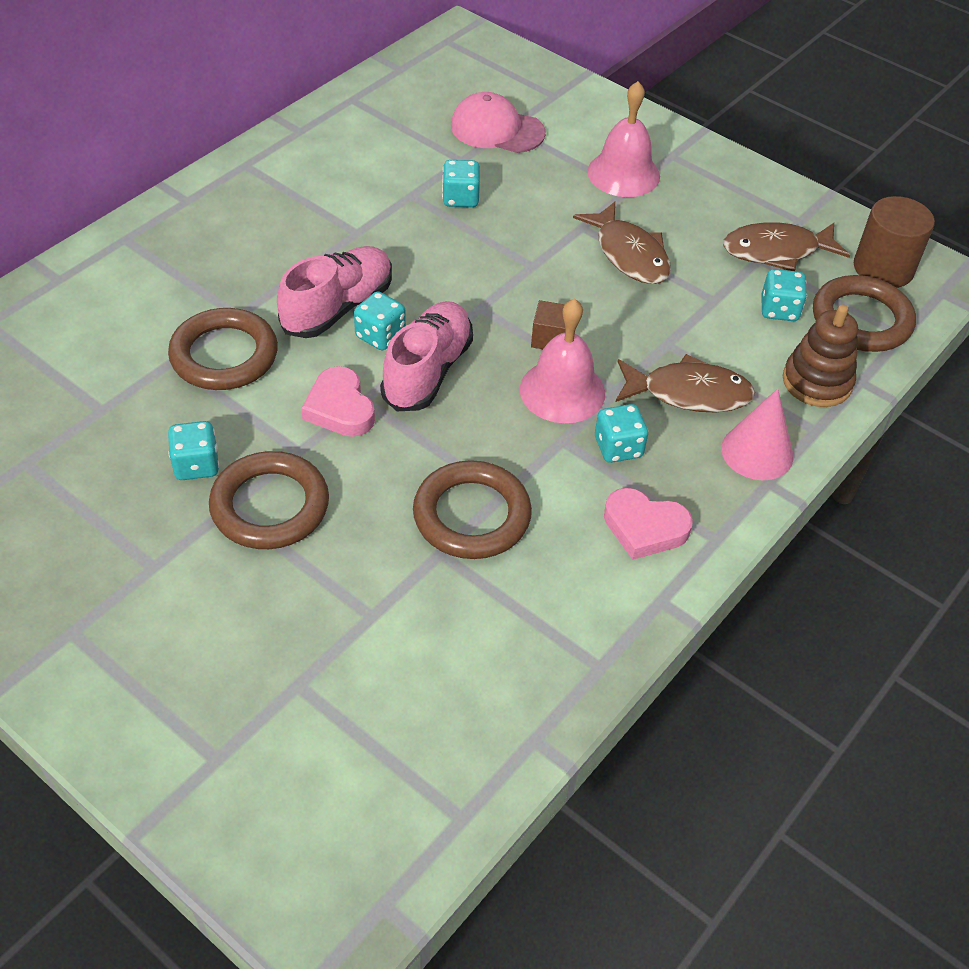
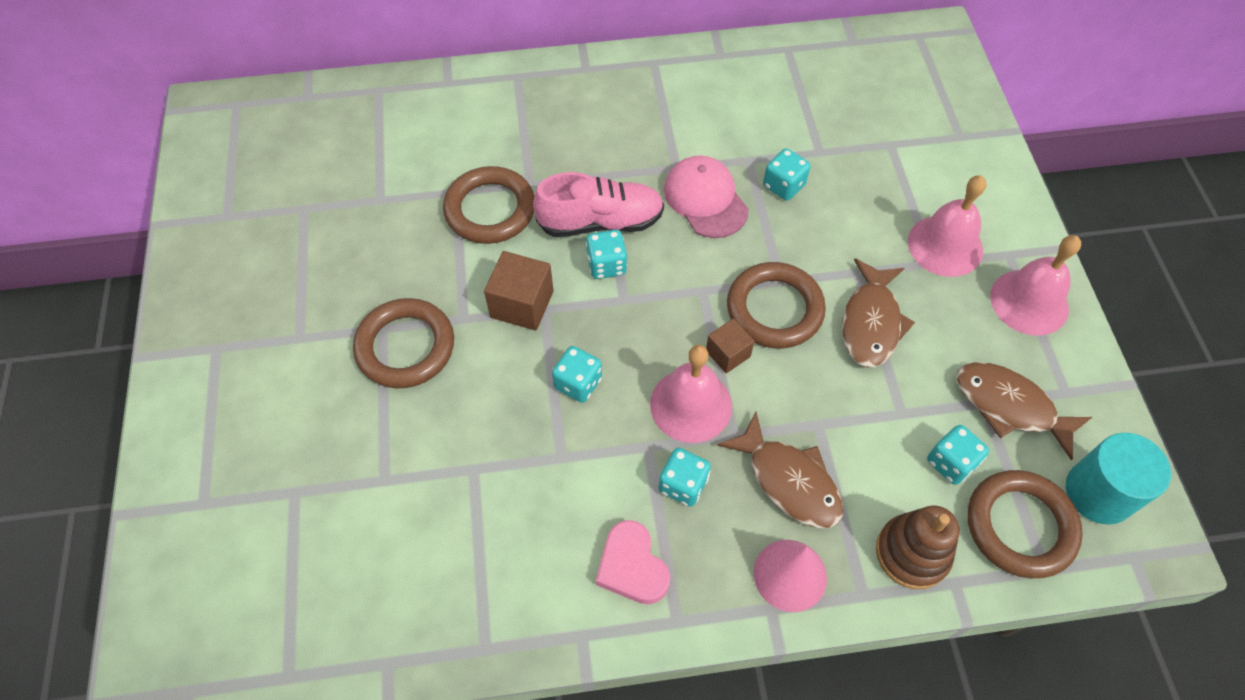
camera: 45 degrees right, 10 degrees up
turquoise dice [168,421,219,480] -> turquoise dice moved to [552,346,602,403]
pink heart [301,366,375,437] -> brown cube [484,251,554,331]
pink shoe [380,301,473,411] -> none
brown ring [413,460,532,559] -> brown ring moved to [727,262,826,348]
pink cap [451,92,546,153] -> pink cap moved to [664,155,749,238]
brown cylinder [854,196,935,288] -> turquoise cylinder [1066,433,1171,525]
none -> pink bell [990,235,1081,336]

